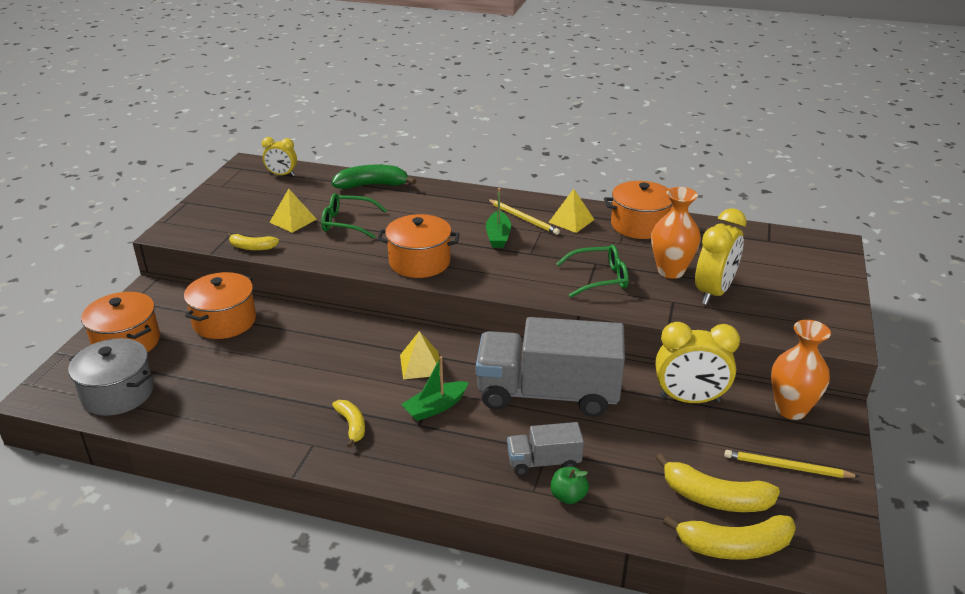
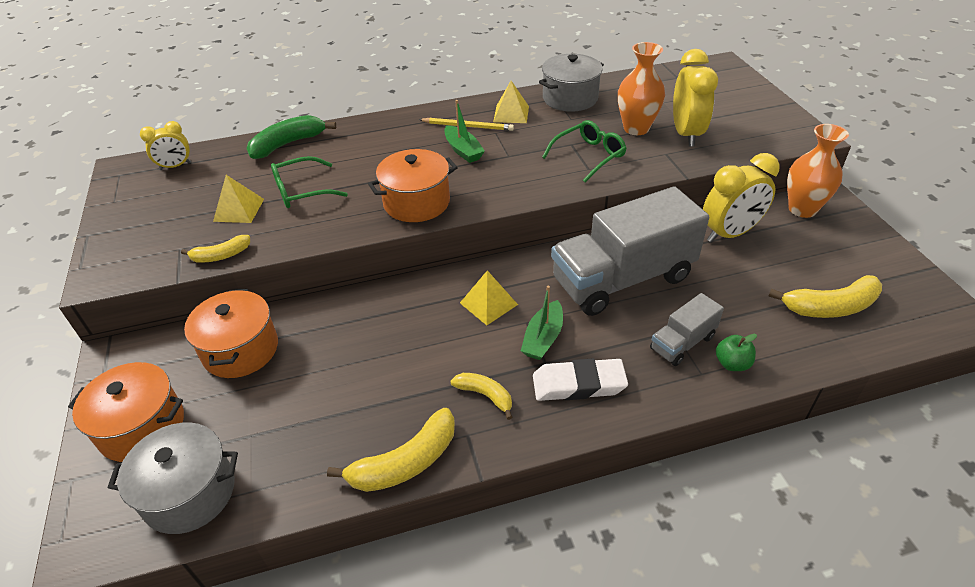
camera: 30 degrees left, 10 degrees up
orange pot [604,181,672,239] -> grey pot [539,54,604,112]
yellow banana [663,515,796,560] -> yellow banana moved to [327,408,455,492]
yellow pencil [725,450,860,478] -> none
none -> white eraser [533,358,628,401]

